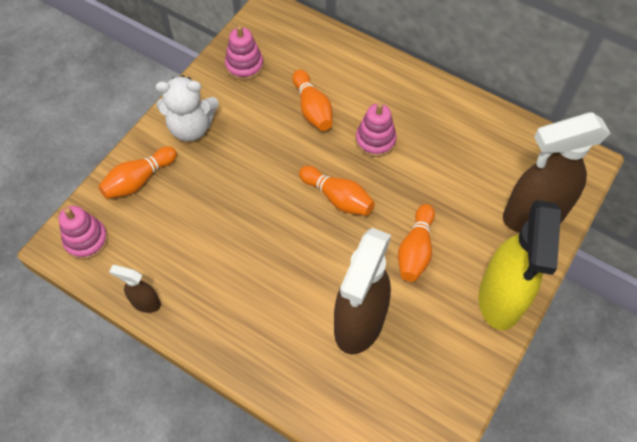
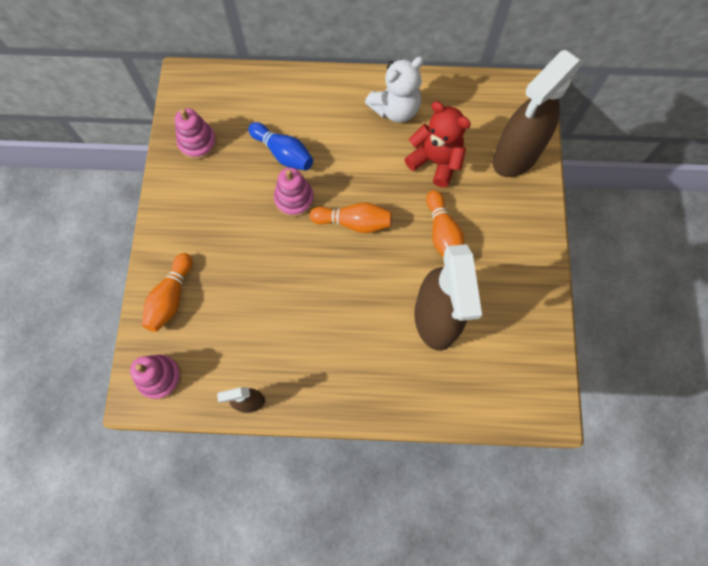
camera: 30 degrees left, 10 degrees up
white teddy bear [156,75,219,141] -> white teddy bear moved to [365,57,424,123]
orange bowling pin [292,69,333,131] -> blue bowling pin [248,122,313,171]
pink stacking toy [356,103,397,157] -> pink stacking toy moved to [274,167,314,217]
yellow spray bottle [479,200,561,330] -> none
none -> red teddy bear [404,101,471,188]

